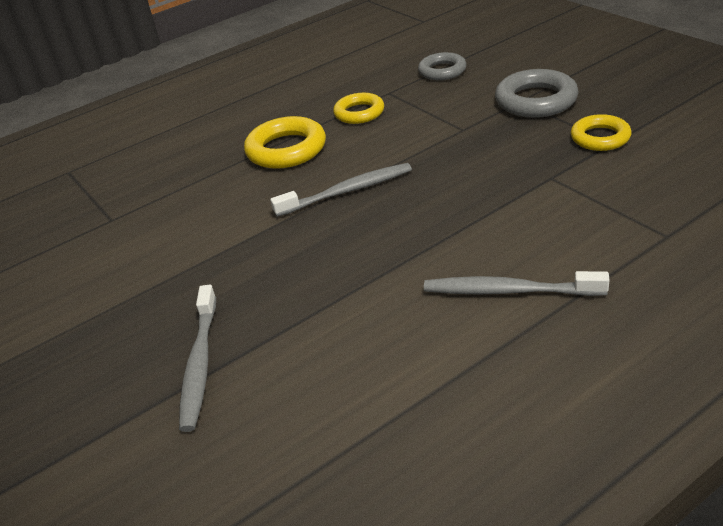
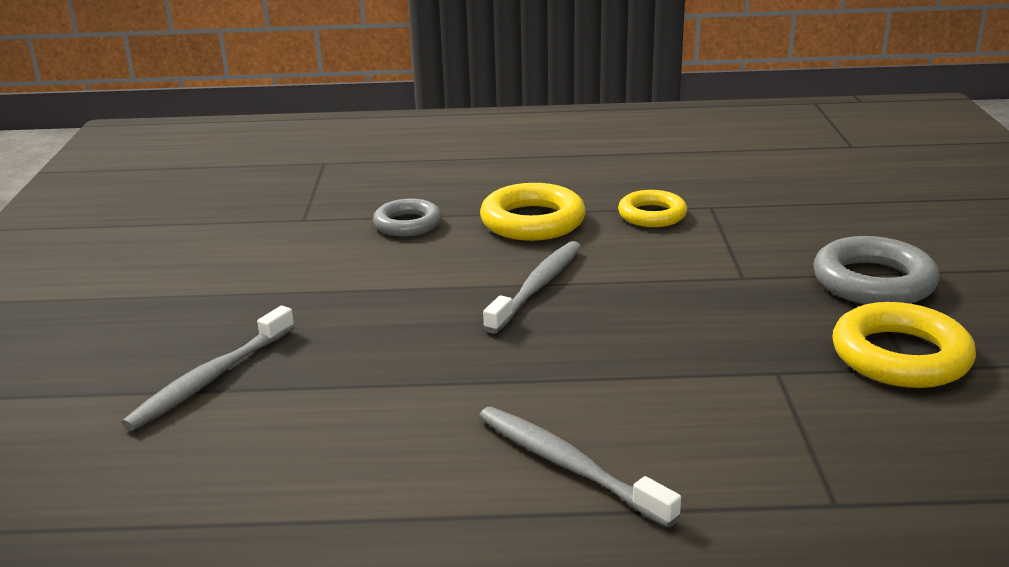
camera: 30 degrees right, 10 degrees down
grey toothbrush [270,163,412,217] -> grey toothbrush turned 75 degrees counterclockwise [483,241,581,334]
grey ring [418,52,467,80] -> grey ring moved to [373,198,442,237]
yellow ring [571,114,632,151] -> yellow ring [832,302,976,388], size x1.53

